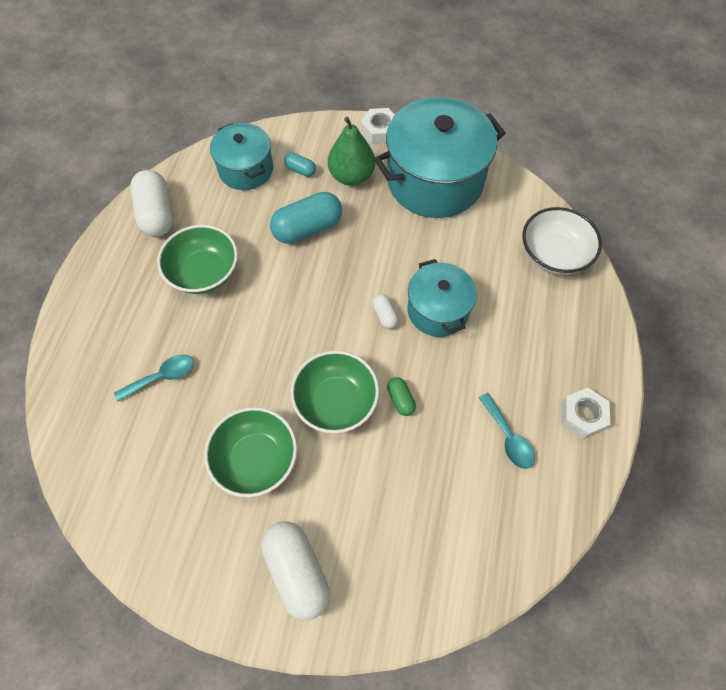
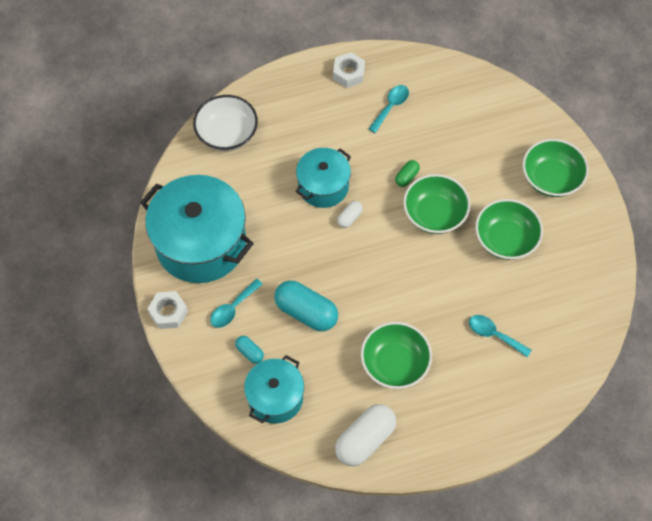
camera: 120 degrees left, 0 degrees up
white capsule [261,521,330,620] -> green bowl [522,139,589,197]
turquoise capsule [284,153,316,177] -> turquoise capsule turned 45 degrees counterclockwise [235,336,264,364]
green pear [328,117,375,186] -> turquoise spoon [210,279,263,328]

